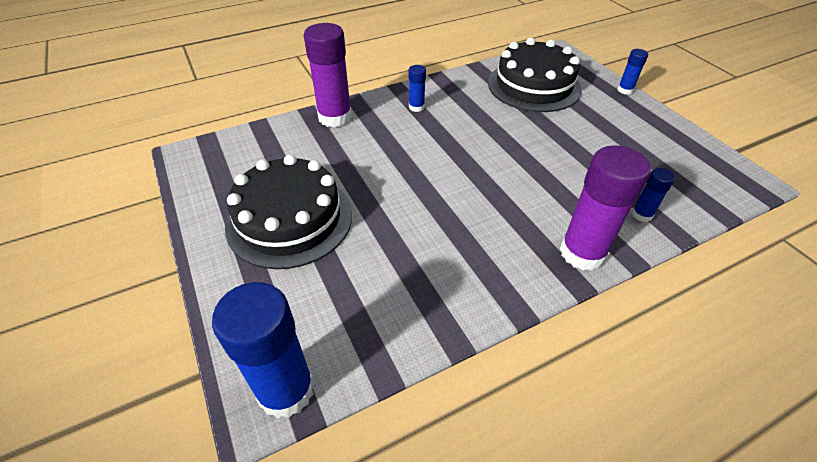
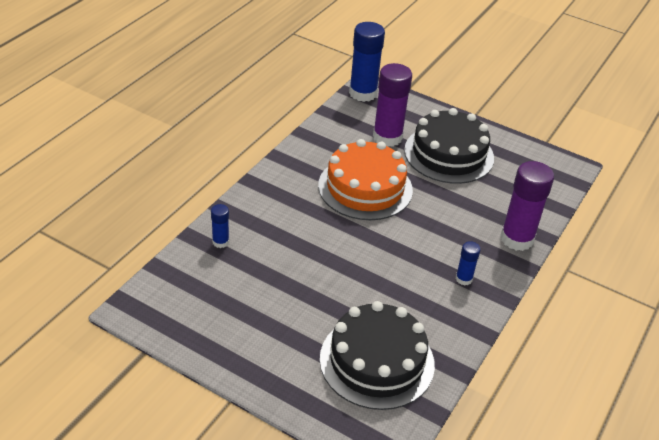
camera: 145 degrees right, 5 degrees down
purple glue stick [560,145,651,271] -> purple glue stick moved to [373,63,412,147]
blue glue stick [617,49,648,95] -> none
none -> orange cake [318,139,413,220]

